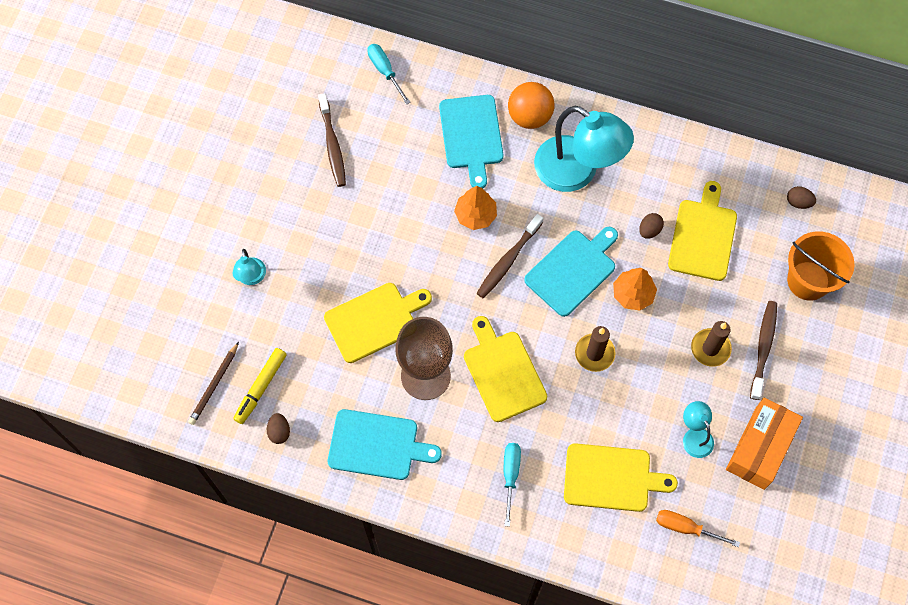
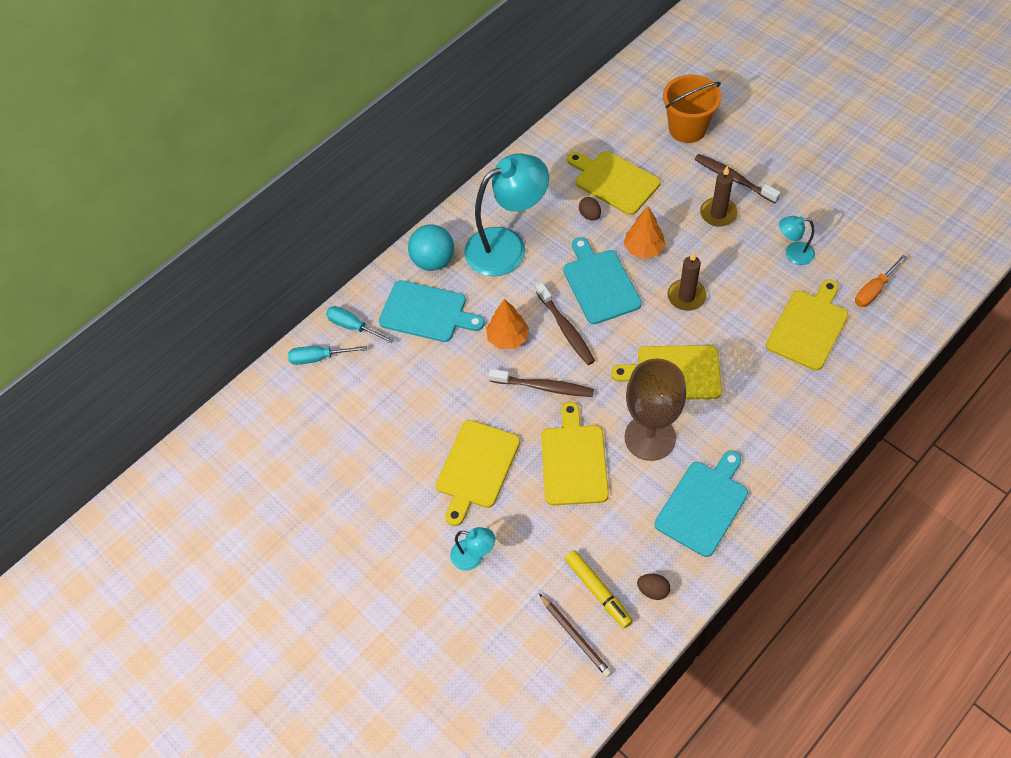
camera: 60 degrees left, 10 degrees down
brown toothbrush [318,93,346,187] -> brown toothbrush moved to [489,369,594,397]
turquoise screwdriver [504,443,521,527] -> turquoise screwdriver moved to [326,306,394,344]
orange ball [508,82,555,129] -> turquoise ball [408,224,454,271]
orange box [726,398,803,490] -> none
brown egg [787,186,816,209] -> none
none -> yellow cutting board [436,420,520,526]

